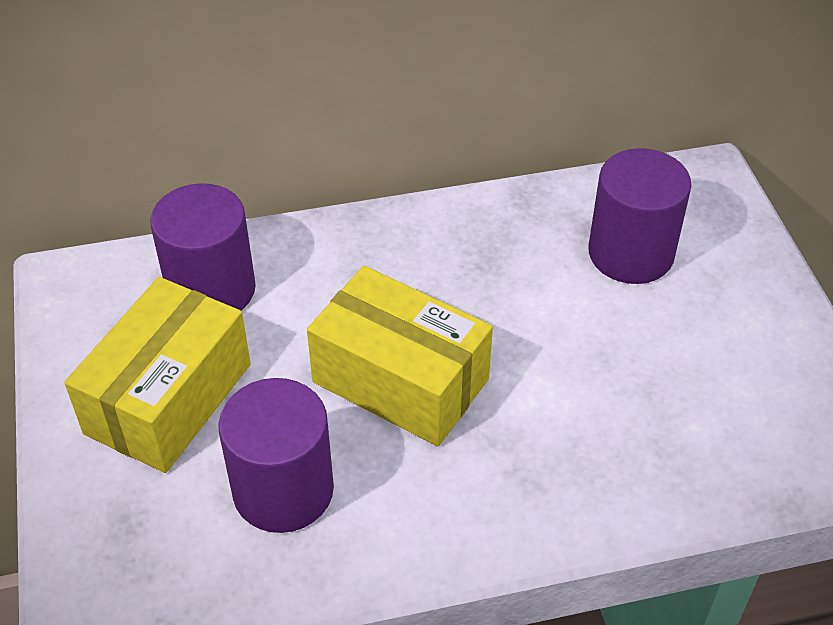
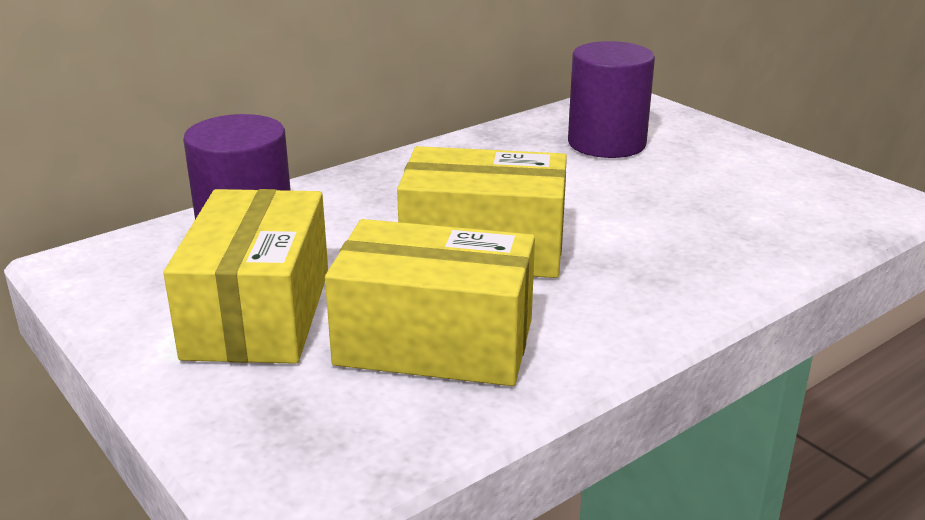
camera: 25 degrees left, 20 degrees down
purple cylinder [218,378,334,533] -> yellow box [325,219,535,386]

